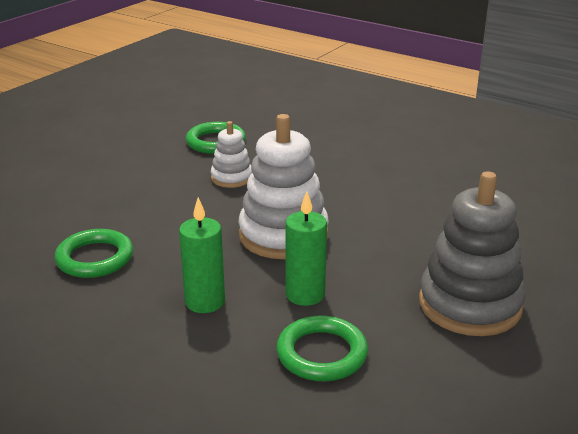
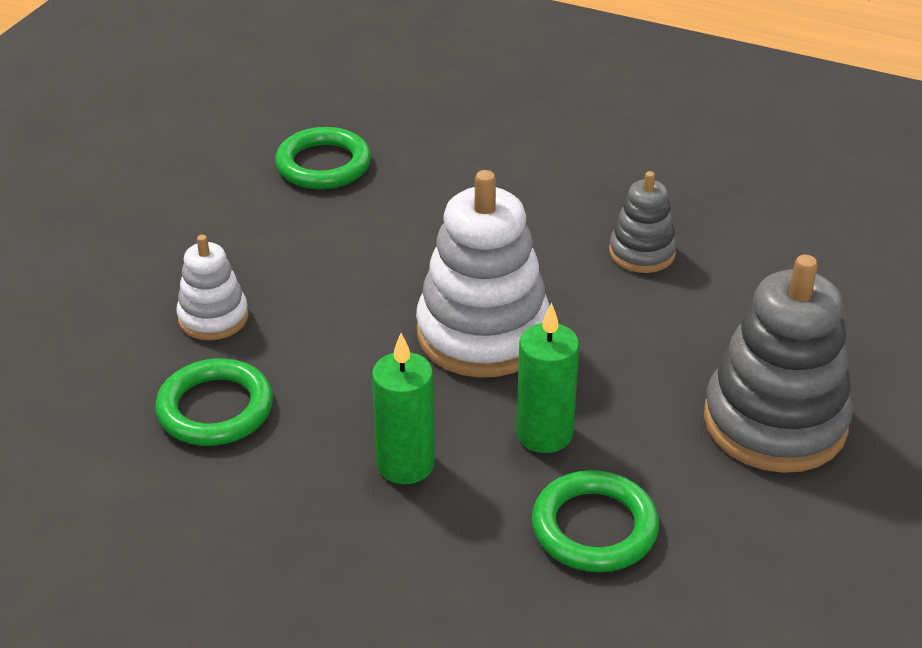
camera: 10 degrees left, 10 degrees up
white stacking toy [211,121,252,188] -> white stacking toy moved to [176,235,249,340]
none -> grey stacking toy [609,171,677,273]

